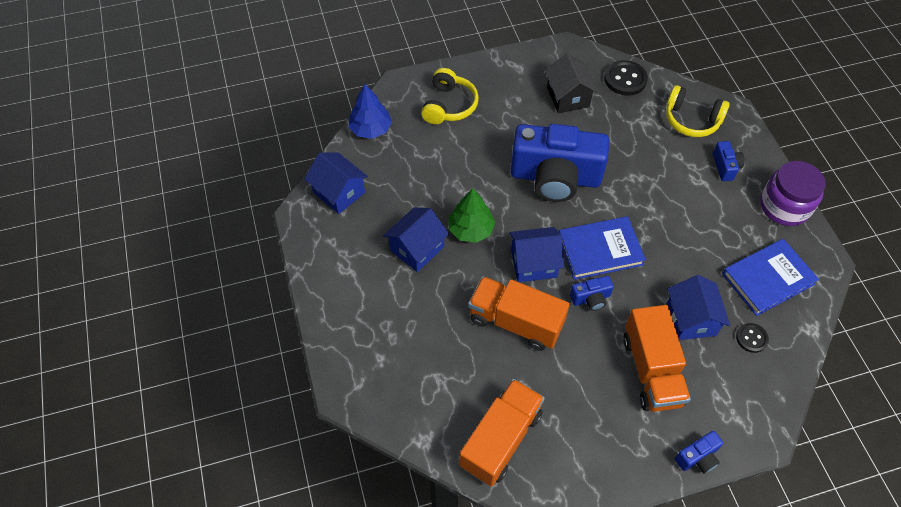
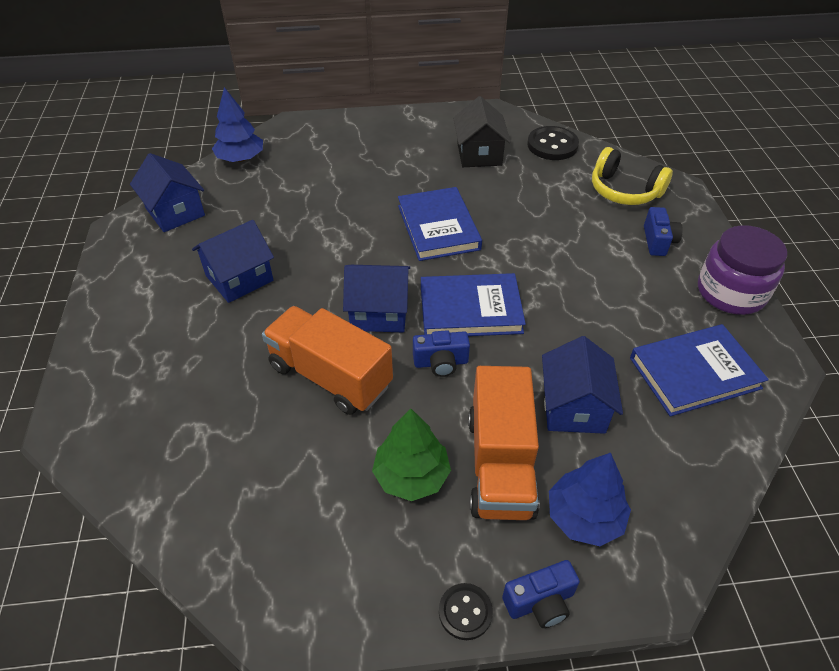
camera: 10 degrees right, 10 degrees down
yellow headphones [421,68,479,124] -> none
green tree [449,188,496,243] -> green tree moved to [372,408,451,501]
orange truck [459,379,545,487] -> none
blue camera [511,124,609,202] -> blue book [398,187,482,261]
black button [736,323,769,353] -> black button moved to [439,583,493,640]
none -> blue tree [549,453,631,546]

